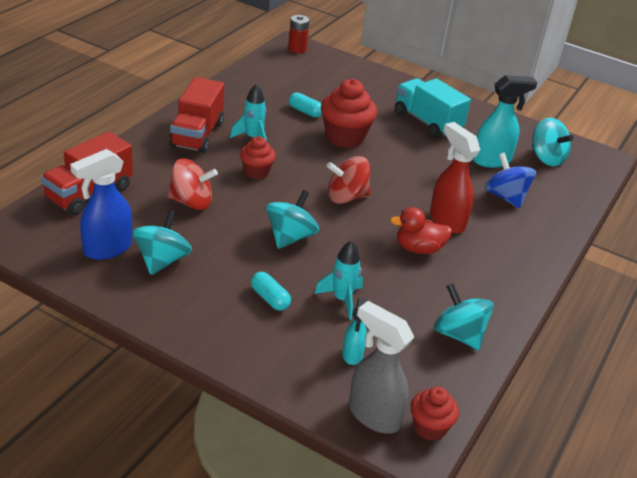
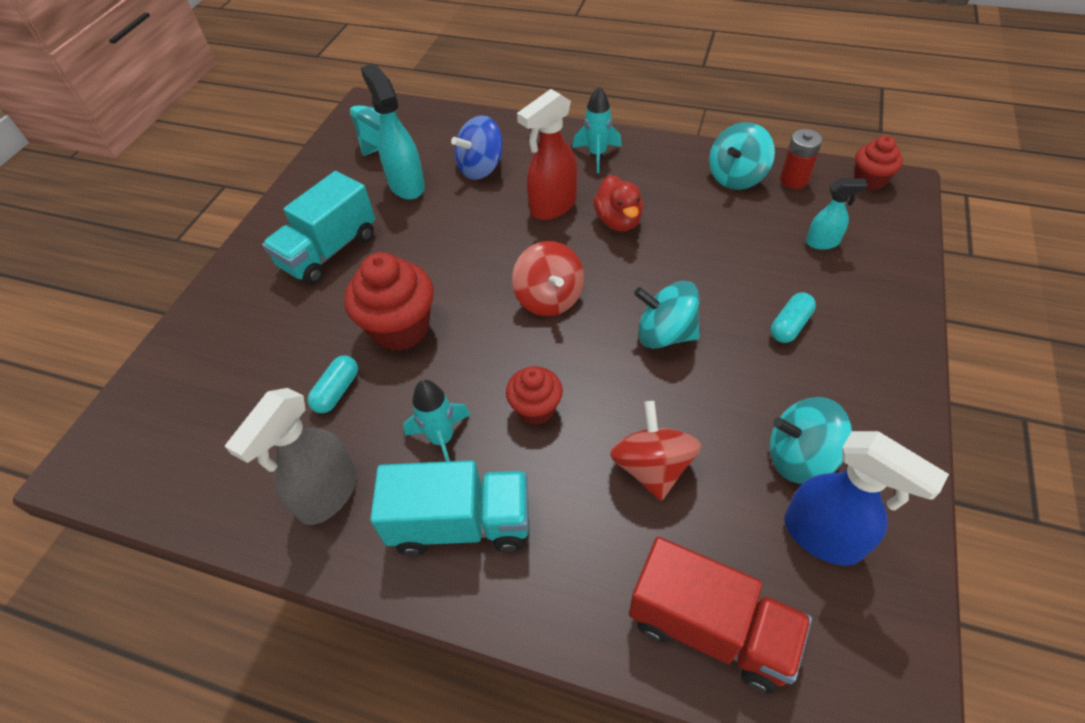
camera: 95 degrees left, 15 degrees up
red truck [169,77,224,154] -> turquoise truck [370,460,529,556]
red battery [288,15,310,53] -> red battery moved to [780,129,823,189]
turquoise rocket [315,240,363,320] -> turquoise rocket moved to [573,86,622,173]
grey spray bottle [349,301,414,433] -> grey spray bottle moved to [225,388,357,525]

